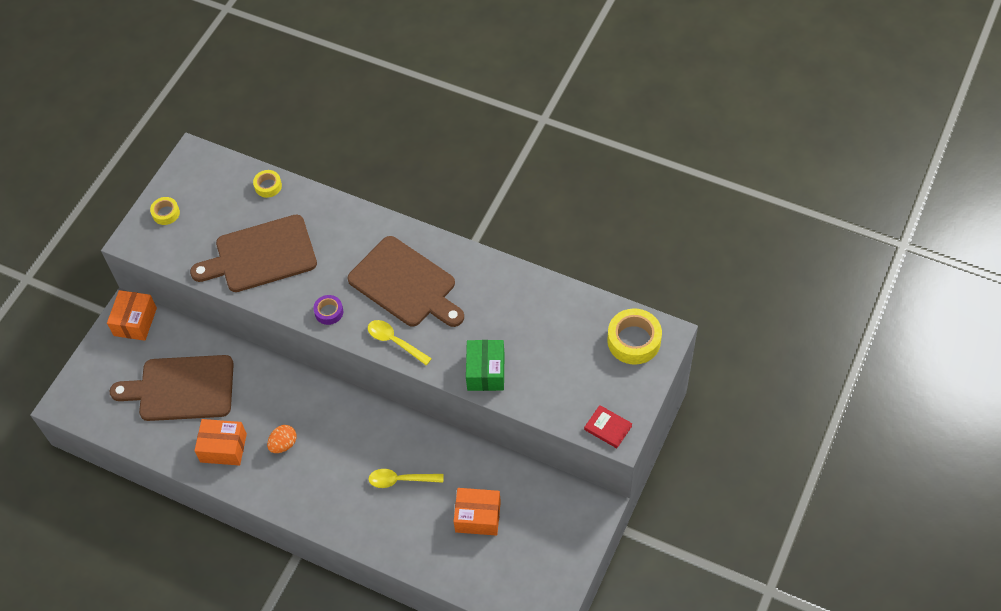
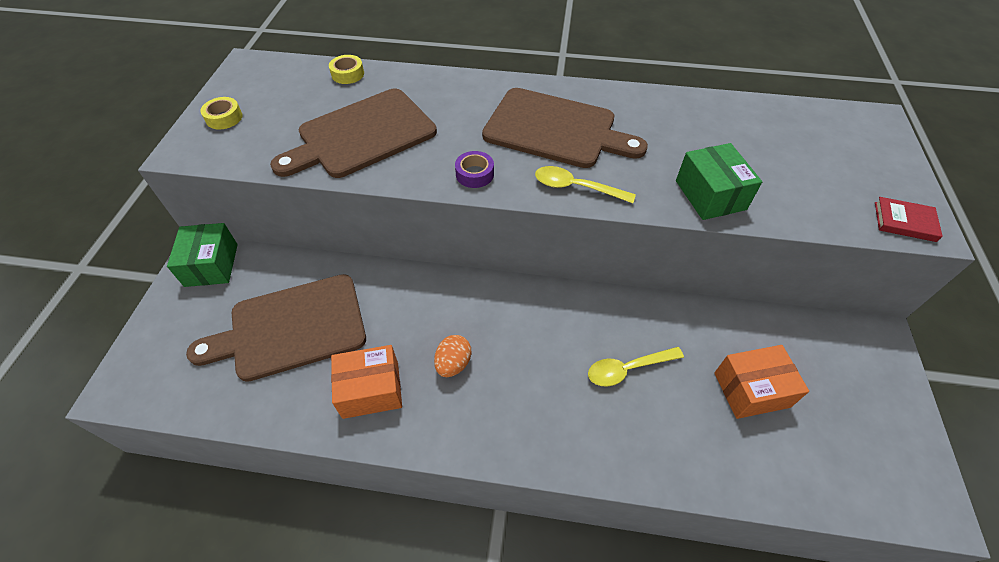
camera: 20 degrees left, 5 degrees down
orange box [107,290,157,341] -> green box [167,223,238,287]
yellow tape [607,308,662,365] -> none

